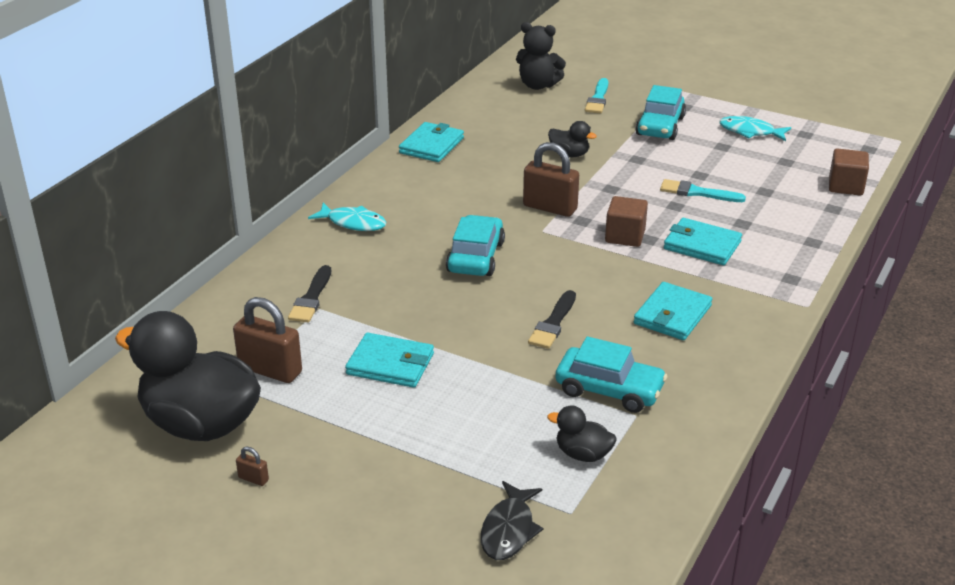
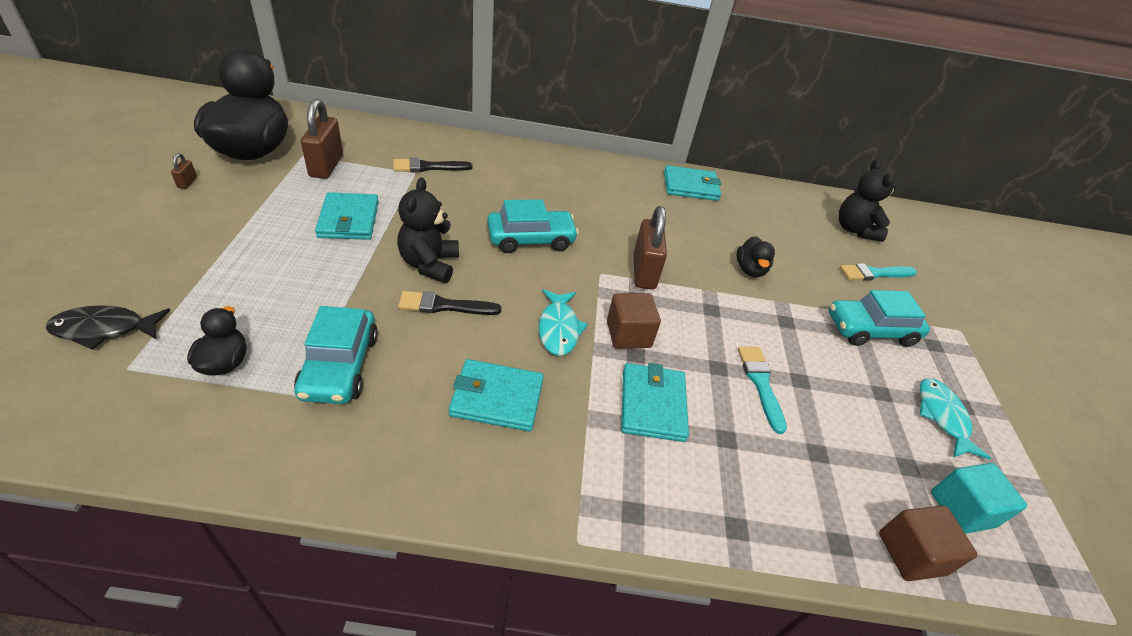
camera: 60 degrees right, 10 degrees up
turquoise fish [308,203,387,231] -> turquoise fish moved to [539,289,588,356]
none -> black teddy bear [397,177,459,283]
none -> turquoise cube [931,463,1027,534]

